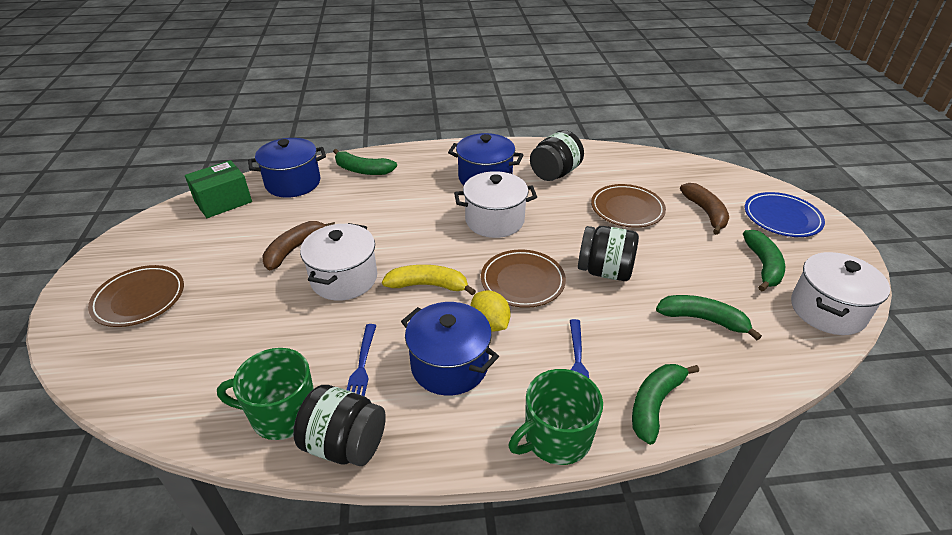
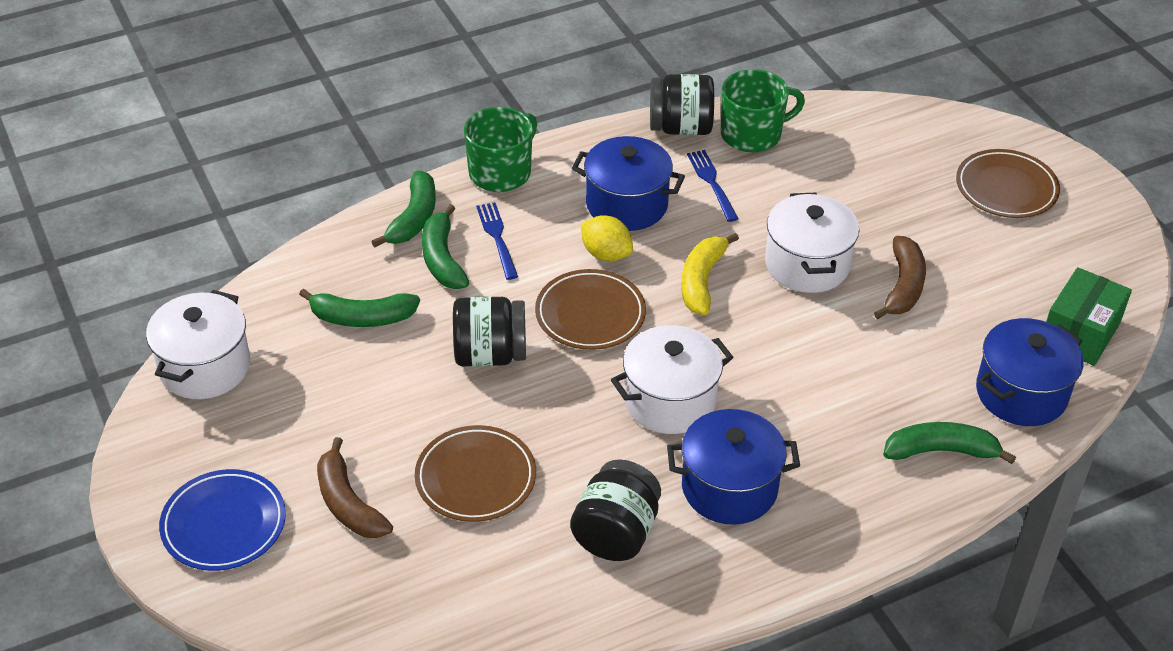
camera: 160 degrees right, 5 degrees up
yellow banana [382,265,476,296] -> yellow banana turned 120 degrees clockwise [681,233,739,315]
green banana [743,230,785,292] -> green banana moved to [422,204,469,289]

